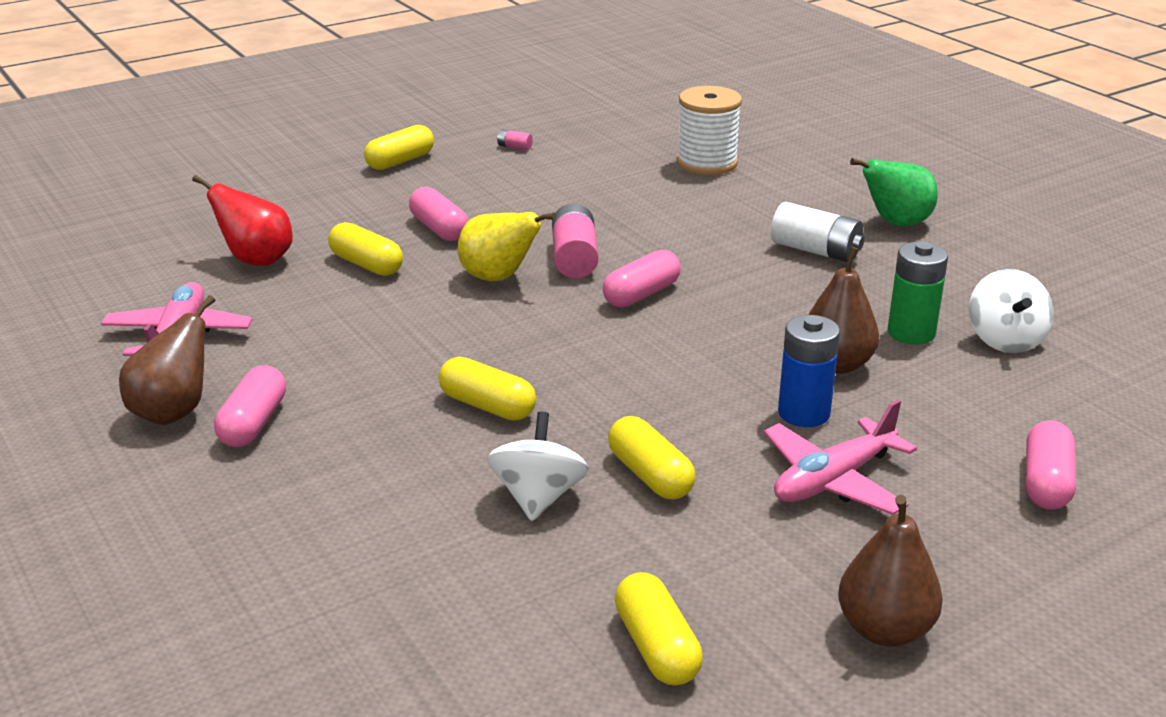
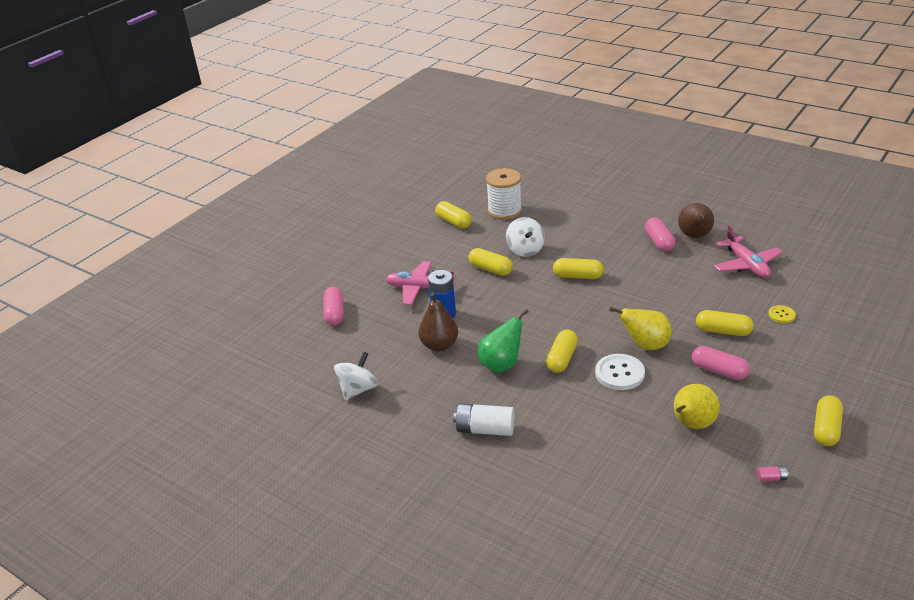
camera: 160 degrees right, 5 degrees up
red pear [192,175,293,266] -> yellow button [768,305,796,323]
pink battery [552,204,599,278] -> white button [595,354,645,390]
pink capsule [603,250,681,308] -> yellow capsule [546,329,578,373]
white spool [677,86,742,175] -> white spool moved to [486,168,522,220]
pink plane [764,400,917,515] -> pink plane turned 105 degrees counterclockwise [386,261,455,305]
brown pear [838,495,943,646] -> none
green pear [850,158,938,226] -> green pear moved to [478,309,529,373]
green battery [888,242,948,345] -> none
white spinning top [969,269,1053,353] -> white spinning top turned 60 degrees clockwise [334,352,378,400]
none -> yellow pear [674,384,720,429]

